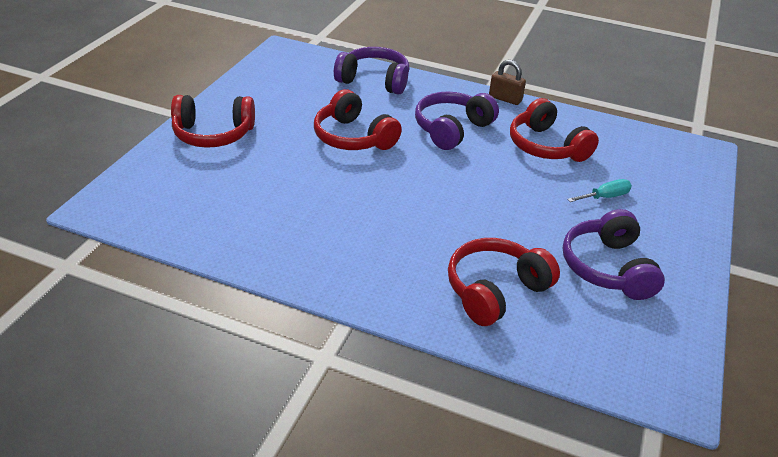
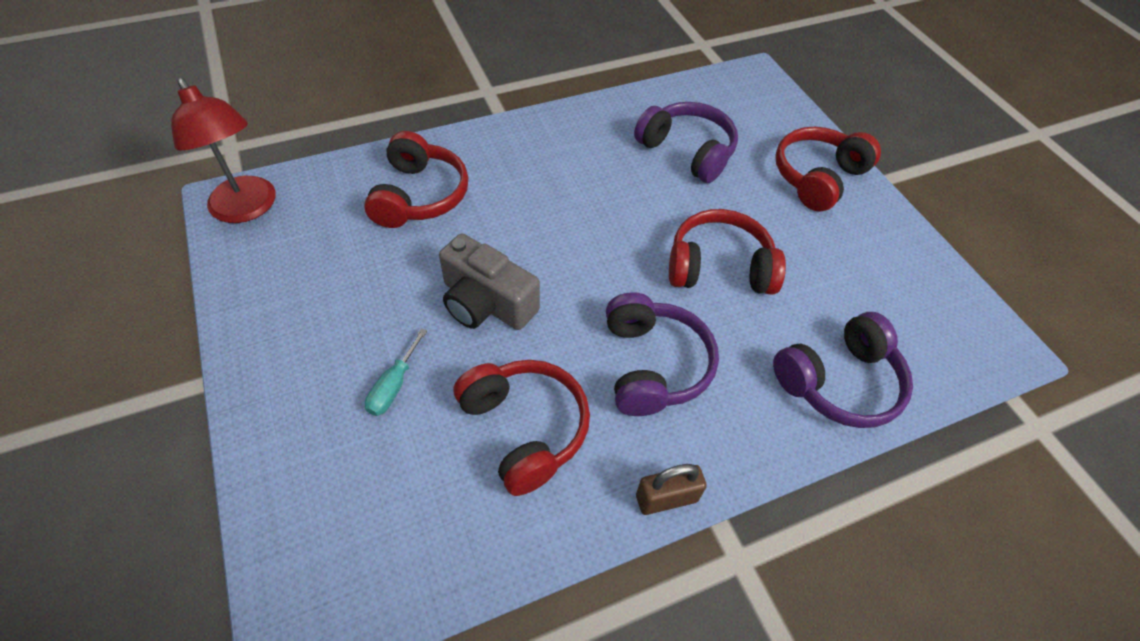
camera: 135 degrees right, 15 degrees up
red headphones [510,98,599,162] -> red headphones turned 45 degrees clockwise [454,360,590,496]
purple headphones [563,209,665,300] -> purple headphones moved to [634,102,738,183]
none -> red lamp [171,78,276,223]
none -> grey camera [439,234,540,330]

